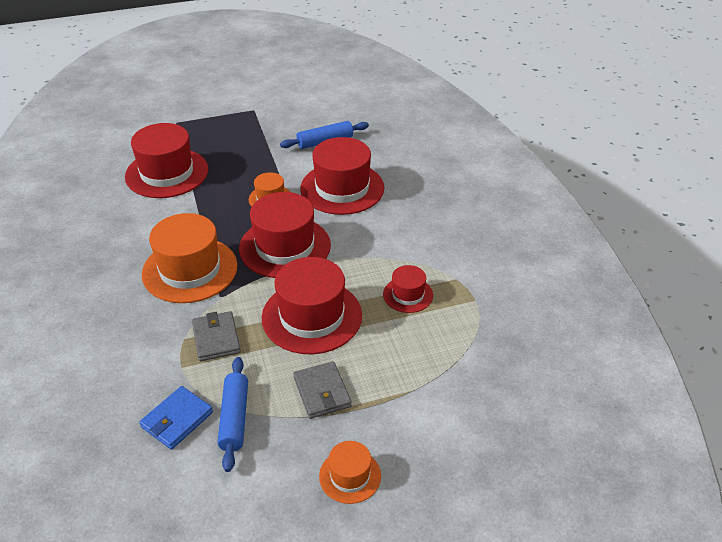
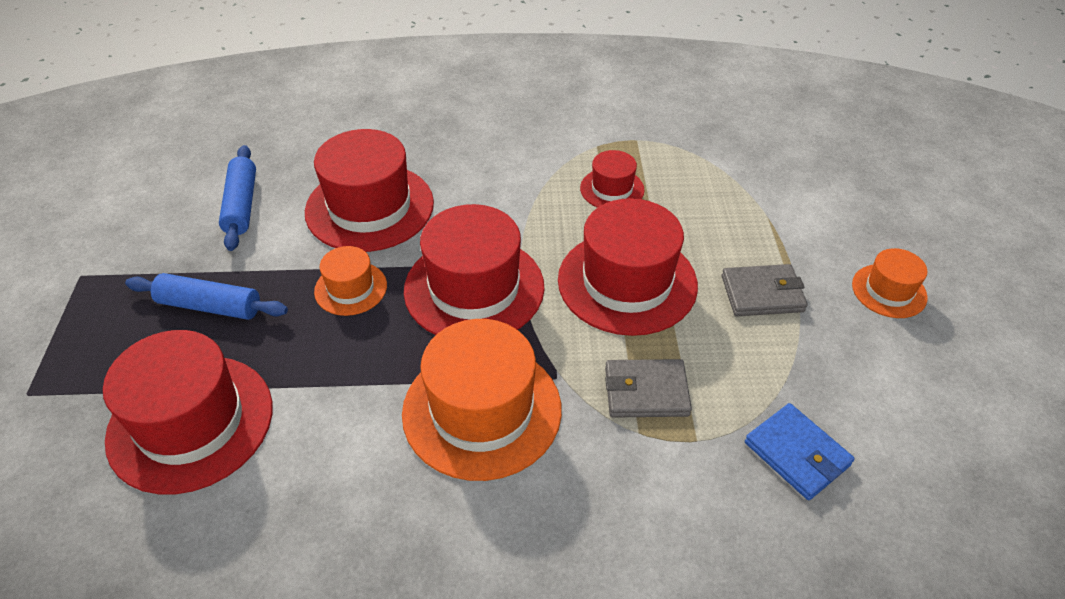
camera: 75 degrees left, 5 degrees up
blue rolling pin [218,357,248,472] -> blue rolling pin moved to [125,273,288,320]

